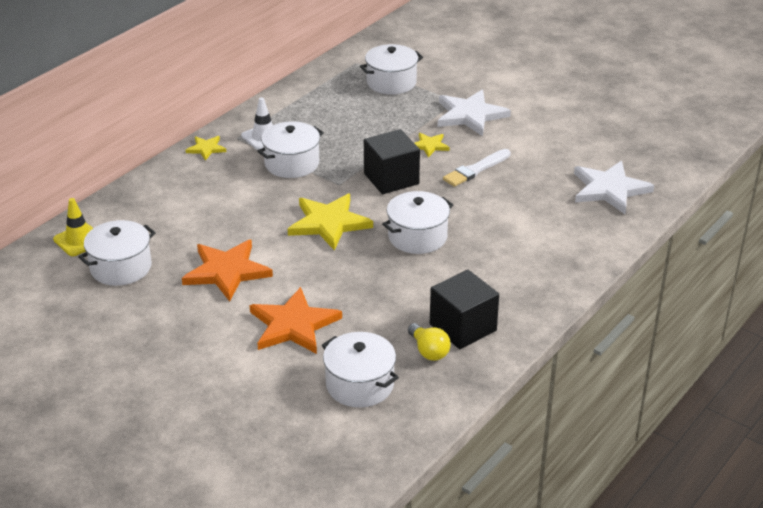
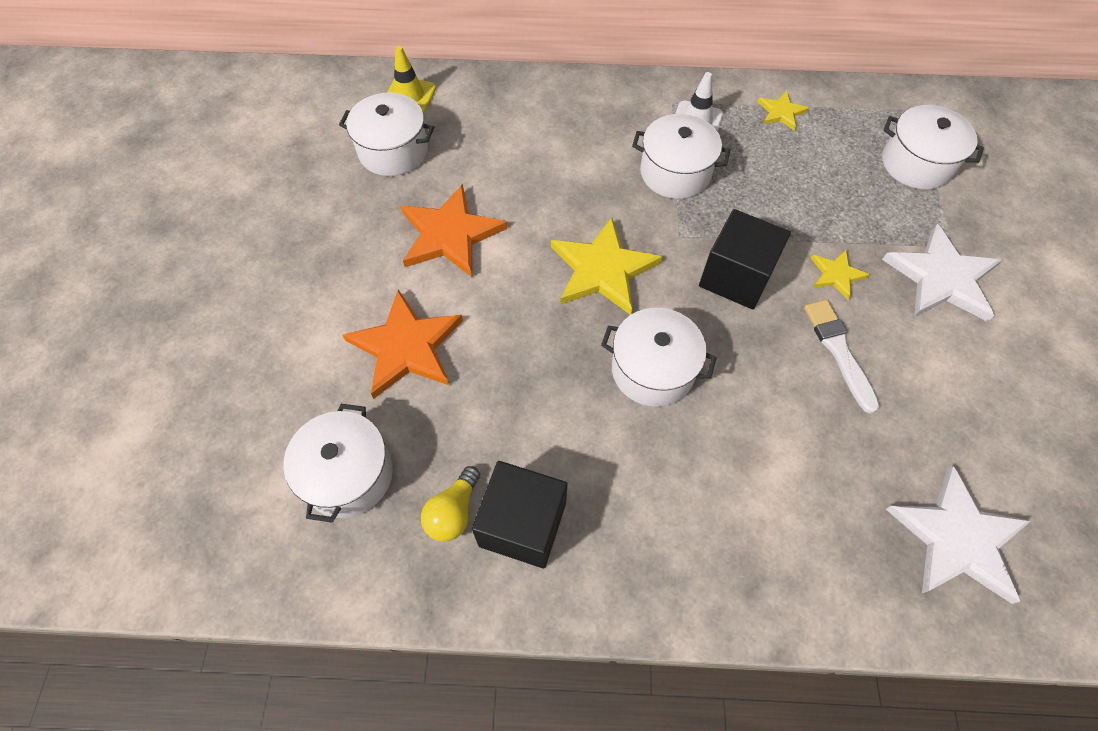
camera: 55 degrees right, 25 degrees up
yellow star [186,136,226,161] -> yellow star moved to [758,91,809,131]
white brush [443,149,511,187] -> white brush turned 60 degrees clockwise [804,300,880,414]

